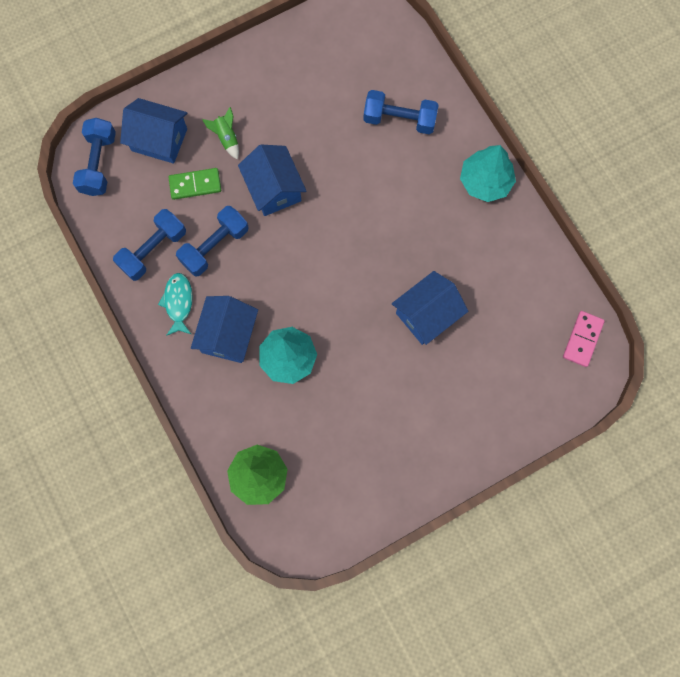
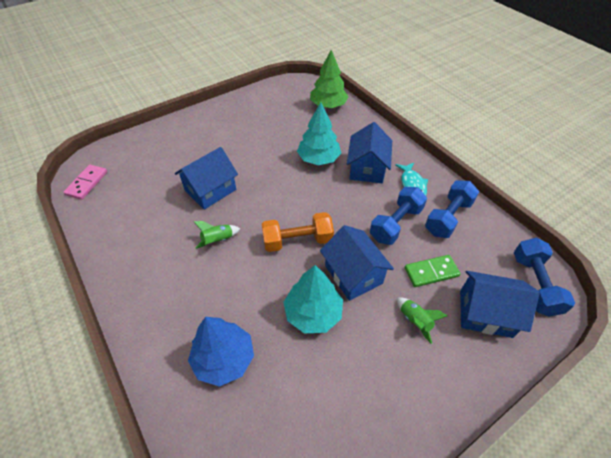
camera: 175 degrees right, 25 degrees down
blue dumbbell [363,90,439,134] -> blue tree [188,317,254,387]
turquoise tree [460,145,516,202] -> turquoise tree moved to [283,265,343,333]
none -> green rocket [194,221,240,249]
none -> orange dumbbell [262,212,334,252]

